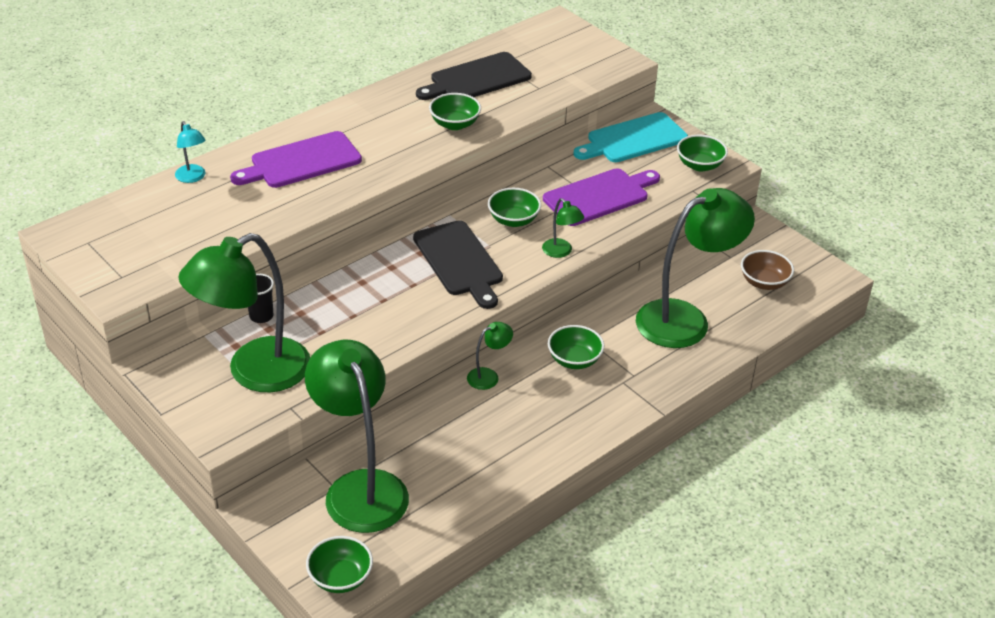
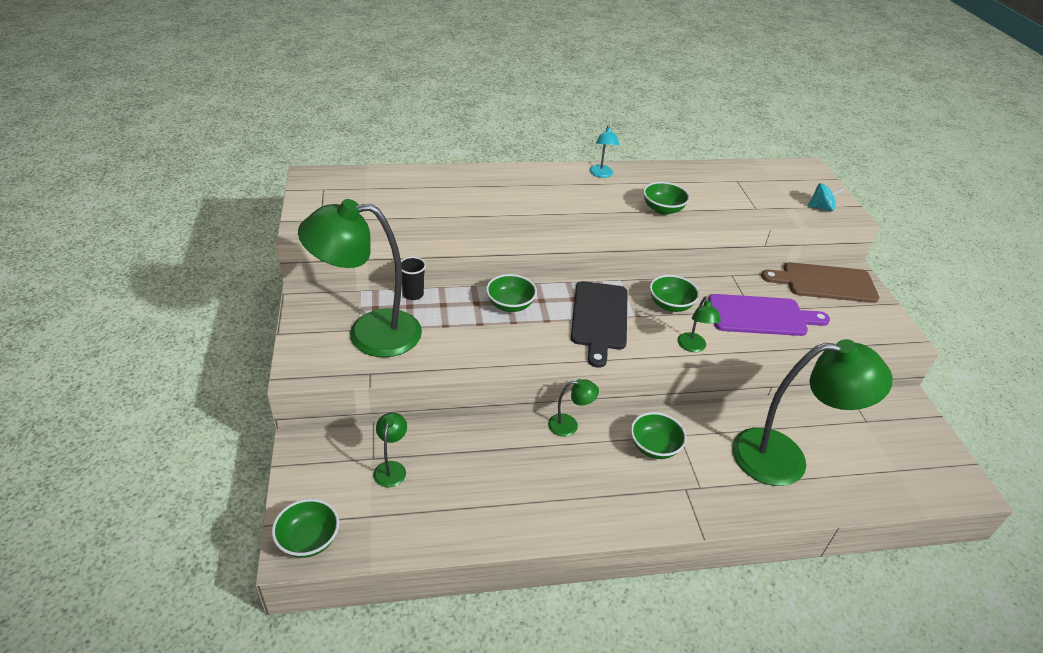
camera: 30 degrees right, 0 degrees up
turquoise lamp [175,121,205,183] -> turquoise lamp moved to [589,125,619,178]
purple cutting board [230,131,362,188] -> none
green lamp [305,340,409,533] -> green lamp [373,412,407,487], size x0.42
black cutting board [416,52,532,100] -> none
turquoise cutting board [573,112,688,162] -> brown cutting board [761,262,879,303]
green bowl [677,135,728,172] -> green bowl moved to [486,274,537,312]
brown bowl [741,250,794,290] -> none
none -> turquoise spinning top [808,183,844,211]

